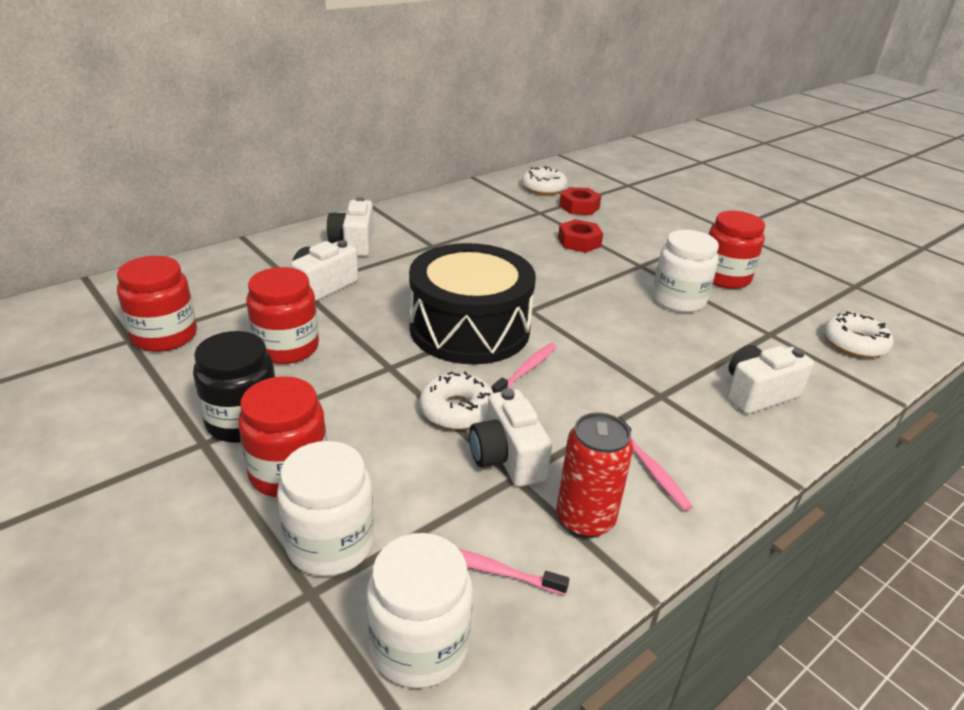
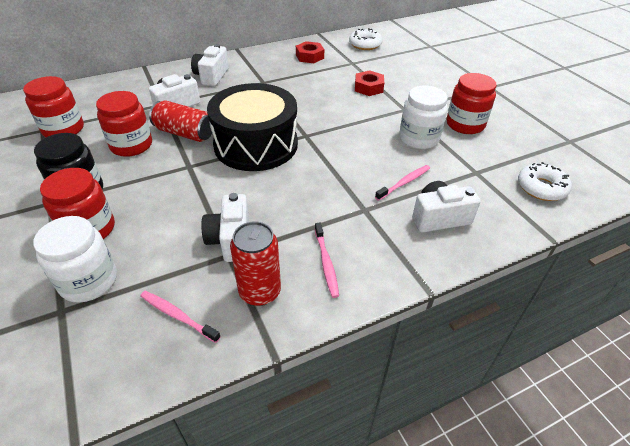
camera: 15 degrees right, 10 degrees up
white jar [367,533,473,689] -> none
white donut [419,371,493,430] -> none
pink toothbrush [491,343,557,393] -> pink toothbrush moved to [375,165,430,201]
red nut [559,187,601,215] -> red nut moved to [296,41,324,63]
none -> red can [149,101,212,142]

